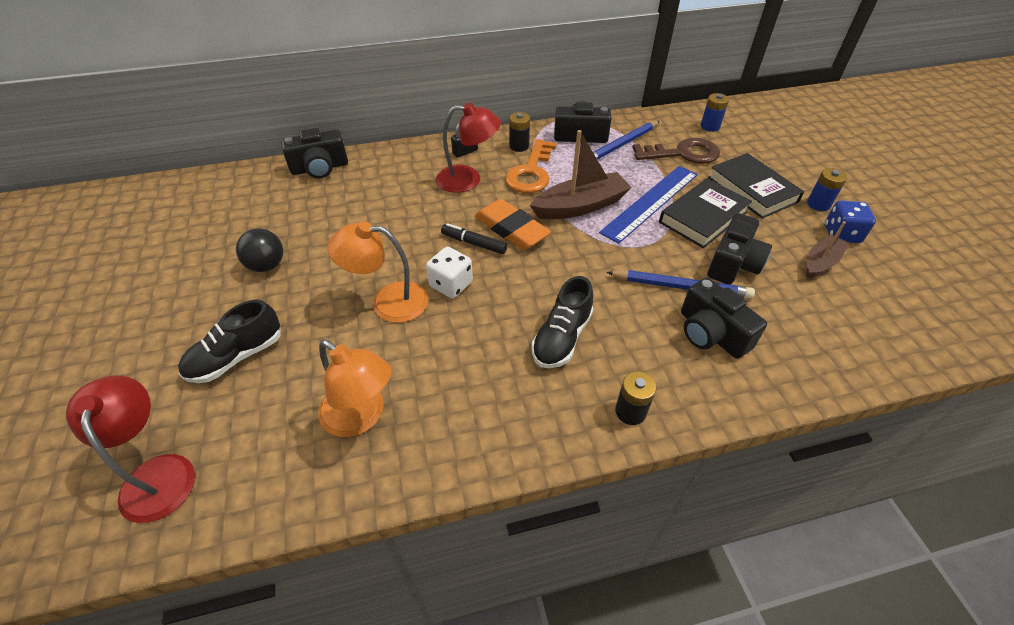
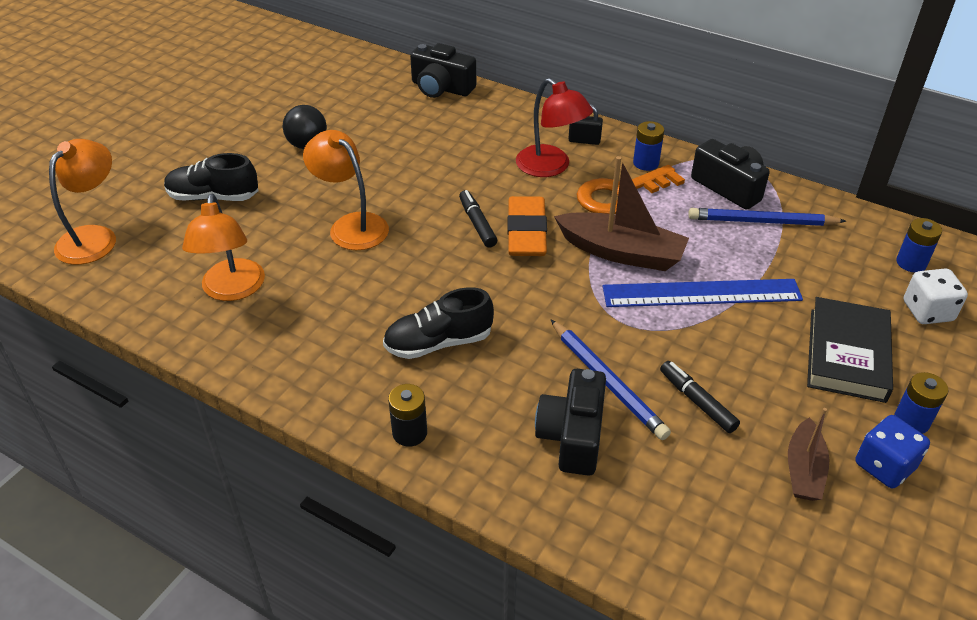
camera: 45 degrees right, 5 degrees down
red lamp [66,375,195,523] -> orange lamp [49,139,116,265]
white dice [426,247,473,298] -> white dice moved to [904,268,968,324]
black battery [509,112,530,152] -> blue battery [633,121,664,171]
brown key [632,138,720,164] -> none
black book [659,178,752,248] -> none
black camera [707,213,772,284] -> black marker [660,361,740,433]
brown boat [806,221,849,278] -> brown boat turned 105 degrees clockwise [788,408,829,501]

